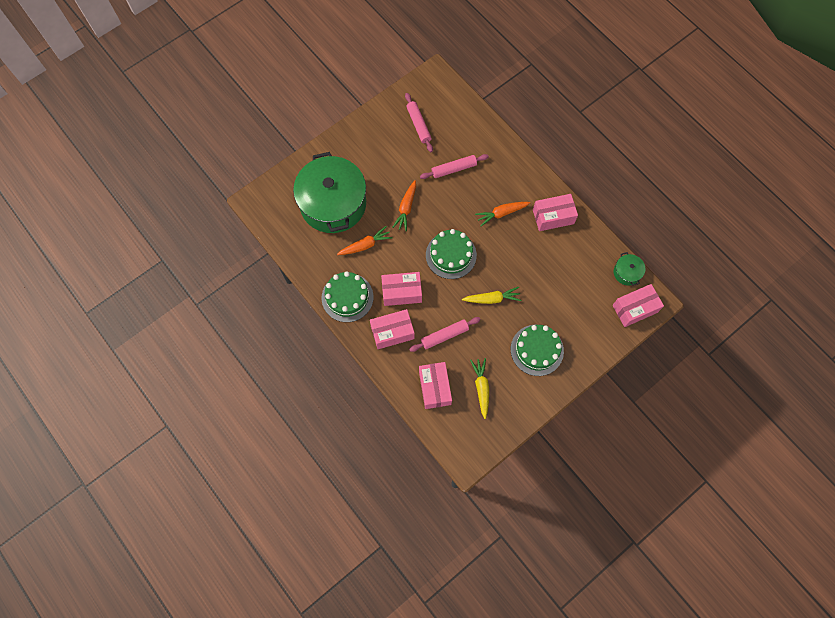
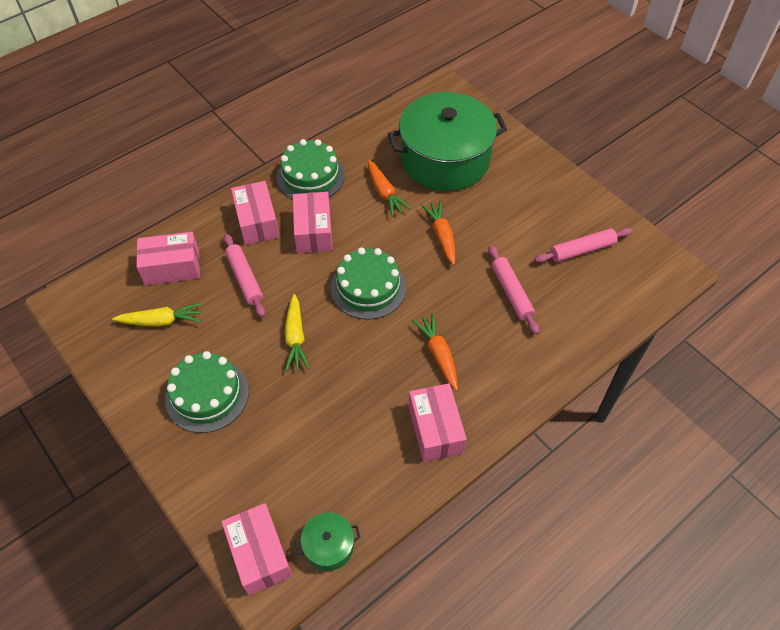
camera: 90 degrees right, 15 degrees down
orange carrot [392,180,416,231] -> orange carrot turned 60 degrees clockwise [421,201,456,265]

